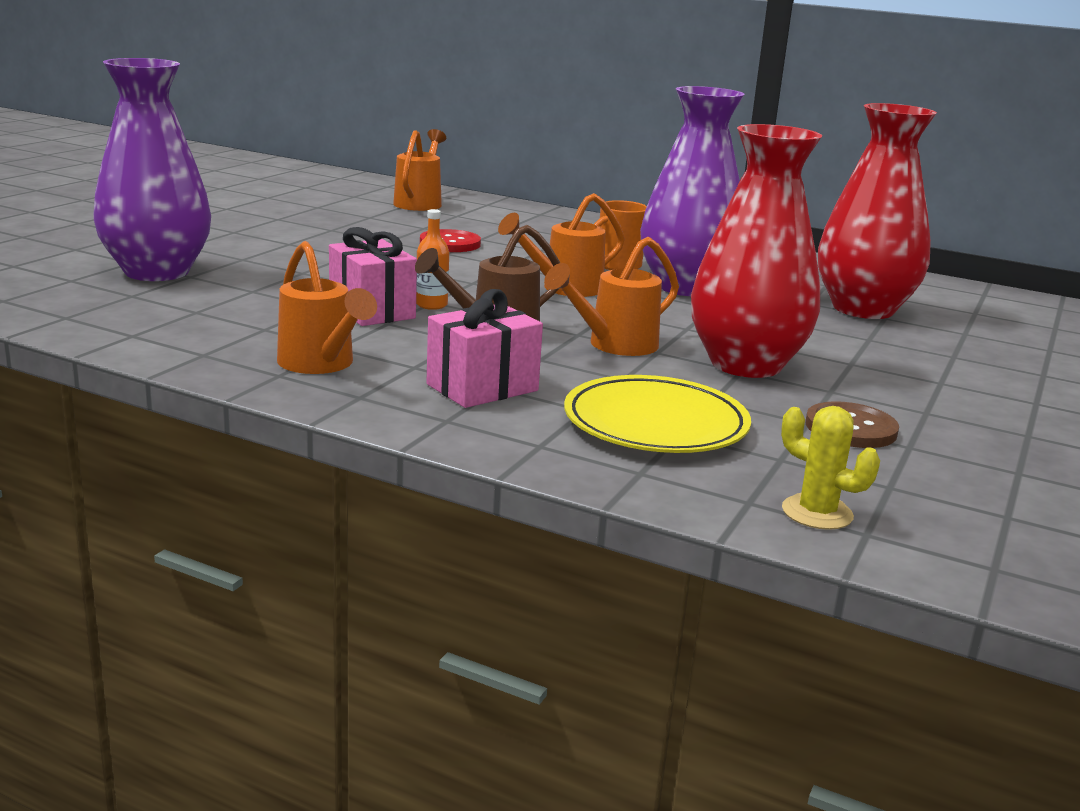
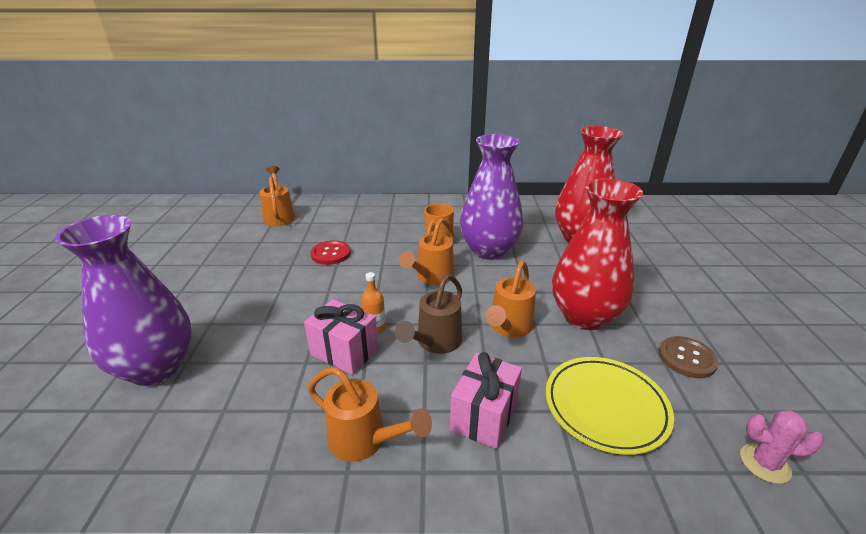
camera: 25 degrees left, 10 degrees up
yellow cactus [781,406,880,530] -> pink cactus [740,410,824,484]

